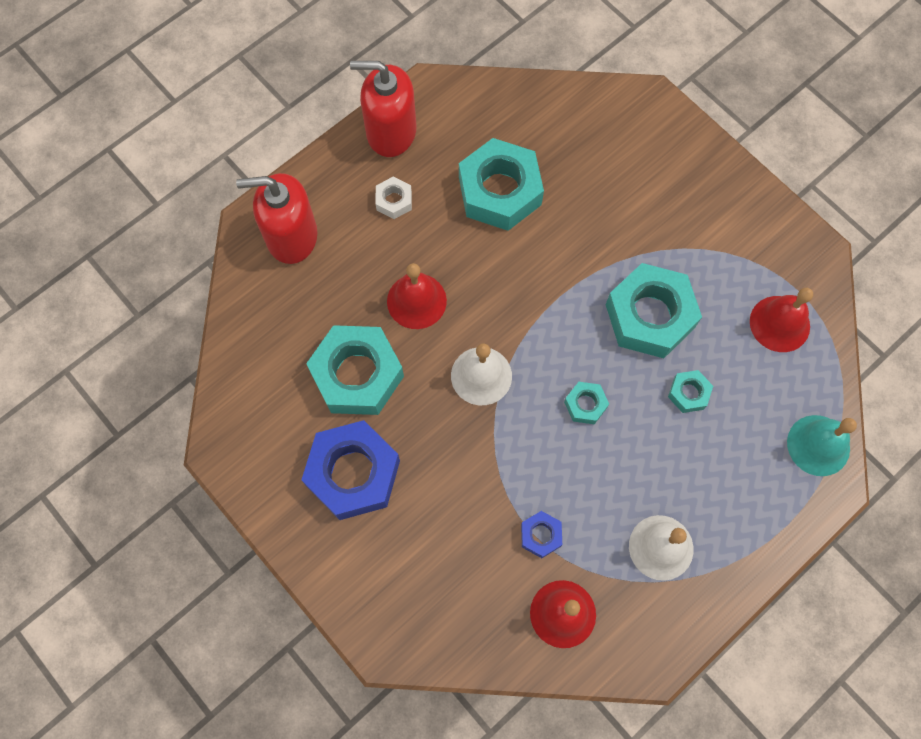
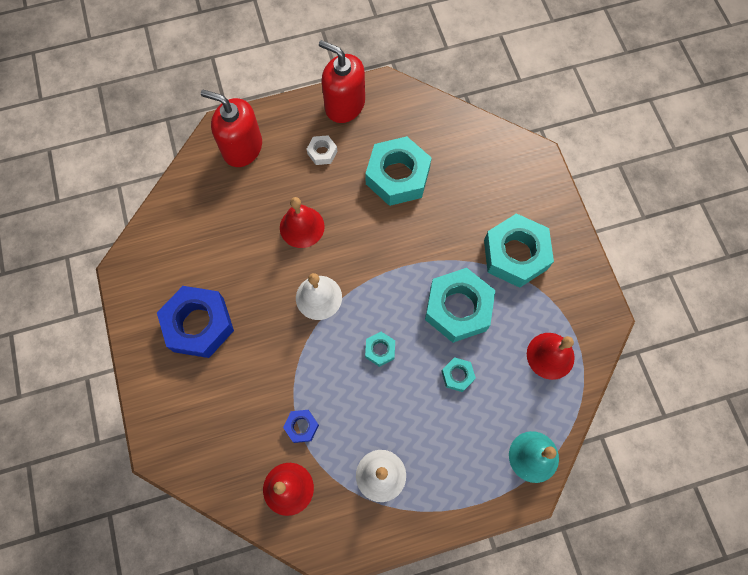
camera: 25 degrees right, 0 degrees up
turquoise nut [306,325,404,415] -> turquoise nut moved to [484,213,554,288]

